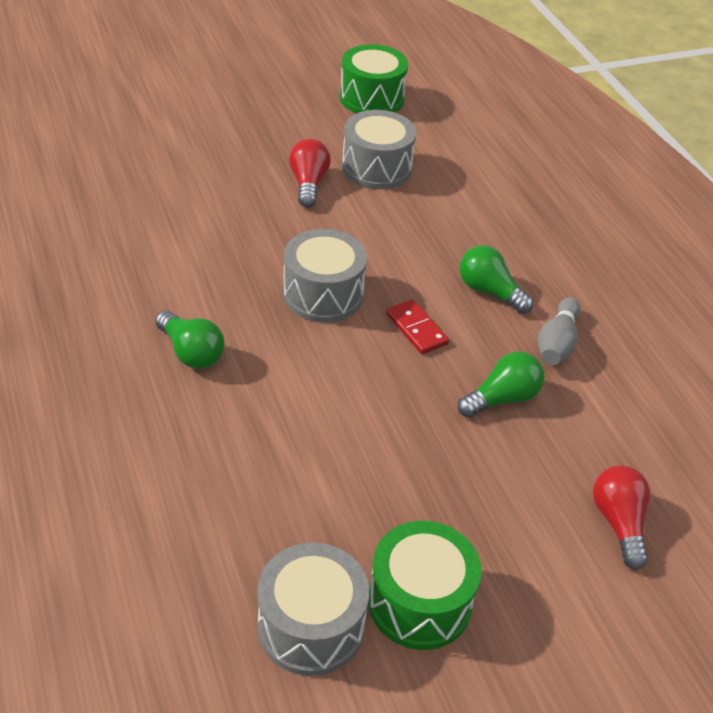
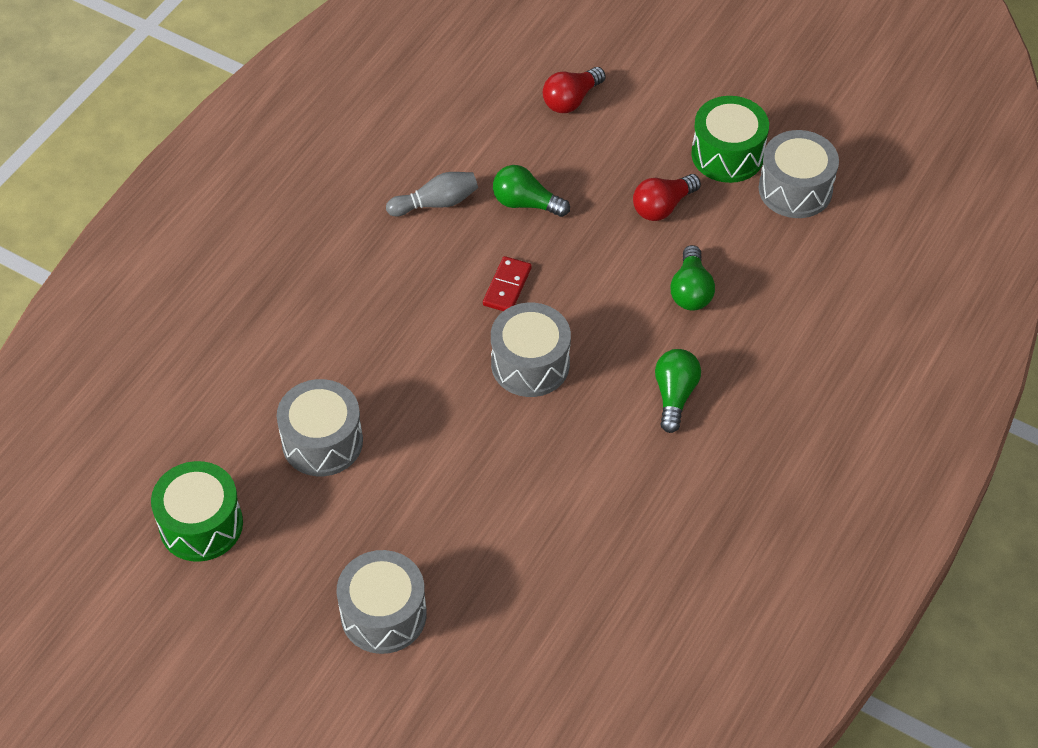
camera: 125 degrees left, 10 degrees up
red light bulb [289,139,331,207] -> red light bulb moved to [633,174,701,221]
green light bulb [460,245,533,314] -> green light bulb moved to [670,245,715,310]
none -> grey drum [337,550,427,654]

